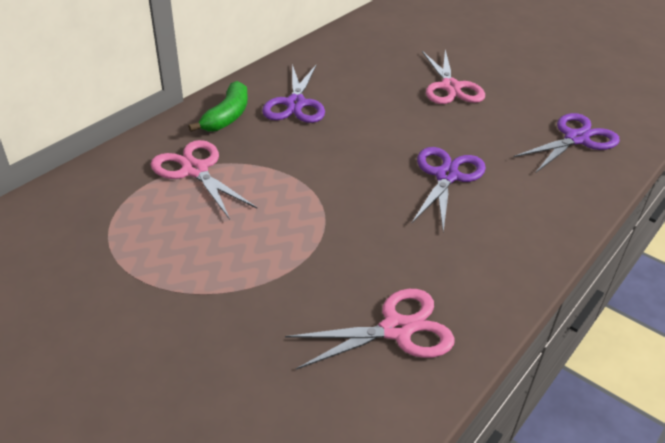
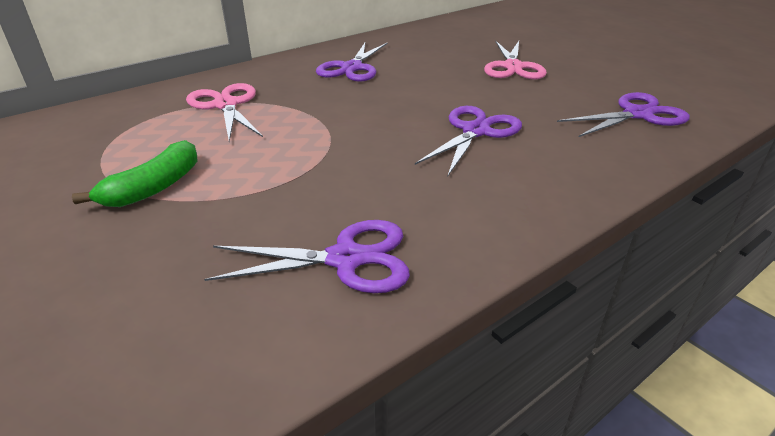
camera: 15 degrees right, 5 degrees down
green banana [188,81,248,132] -> green banana moved to [72,140,197,207]
pink scissors [285,289,455,369] -> purple scissors [204,220,410,293]

